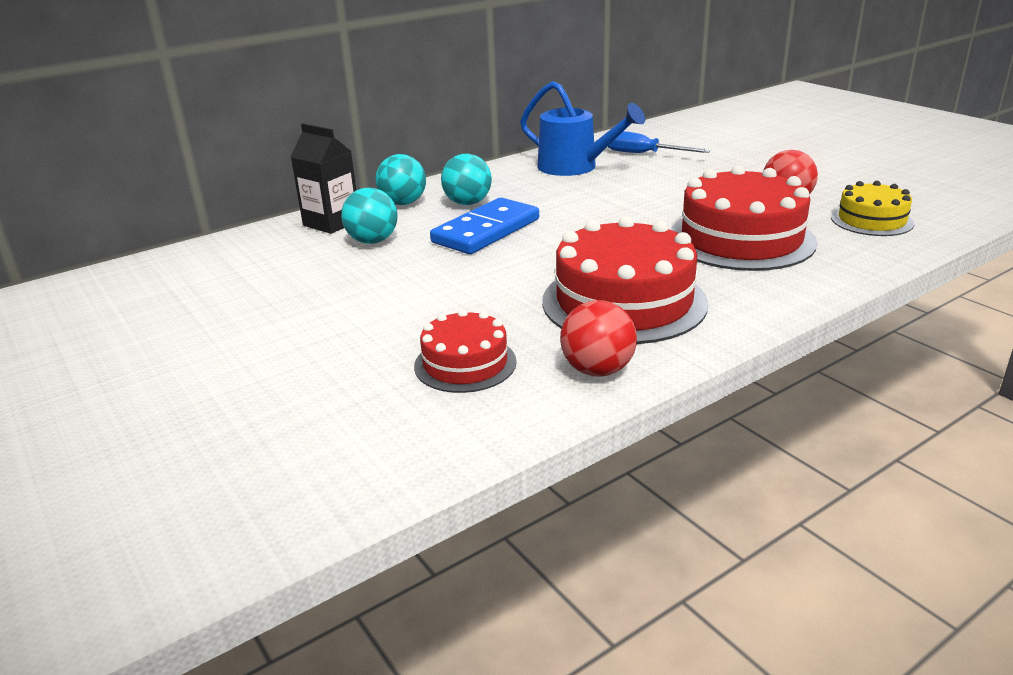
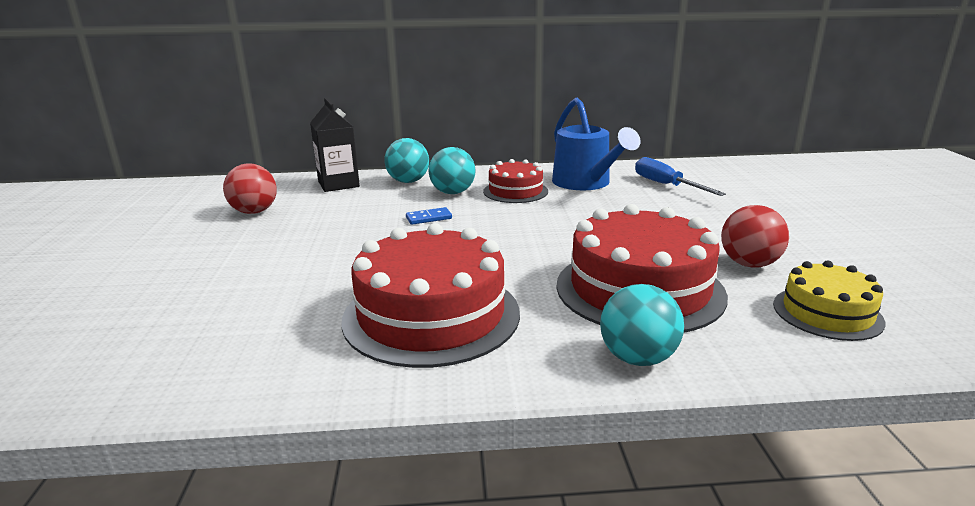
camera: 30 degrees right, 5 degrees down
turquoise ball [341,187,398,244] -> turquoise ball moved to [600,284,684,366]
red cake [414,309,517,393] -> red cake moved to [483,159,548,203]
blue domino [430,198,539,254] -> blue domino [406,207,452,225], size x0.42
red ball [560,300,637,377] -> red ball moved to [223,163,277,214]

